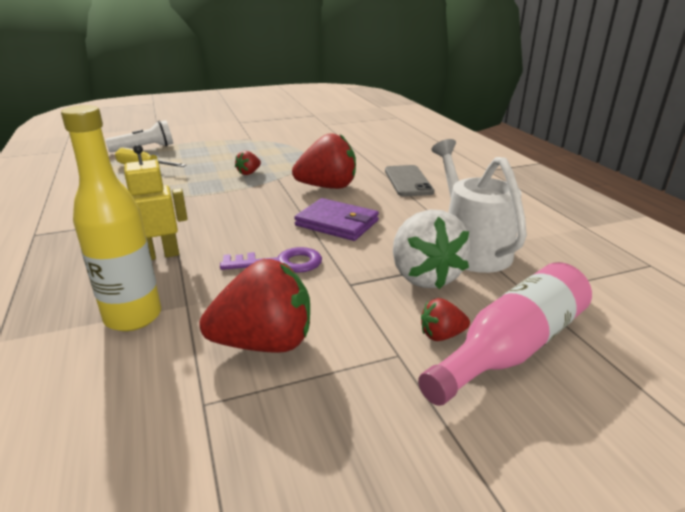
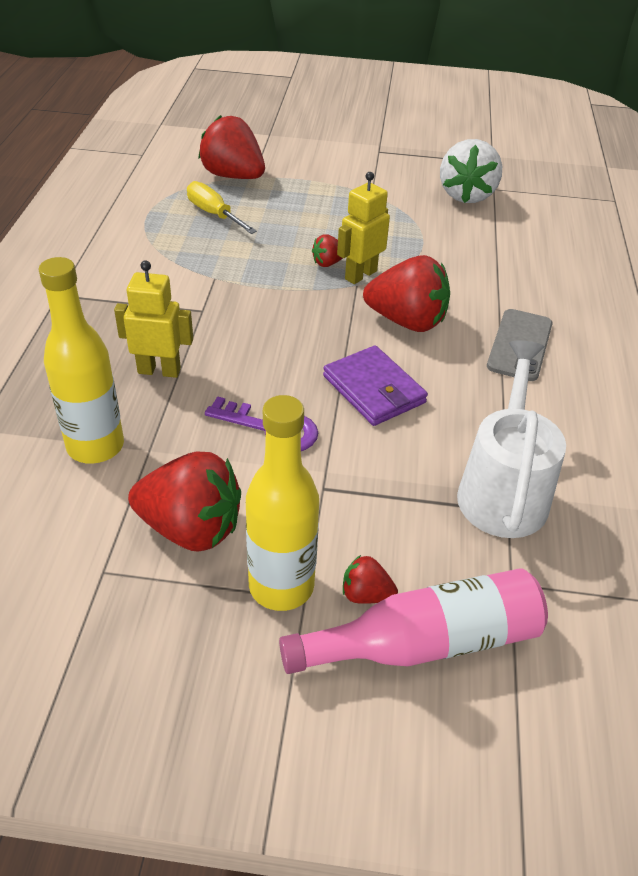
camera: 25 degrees right, 15 degrees up
white flashlight [105,120,173,152] -> red strawberry [198,115,265,179]
white strawberry [393,209,471,289] -> white strawberry moved to [440,139,502,203]
none -> yellow bottle [246,395,319,611]
none -> yellow robot [337,172,390,284]

